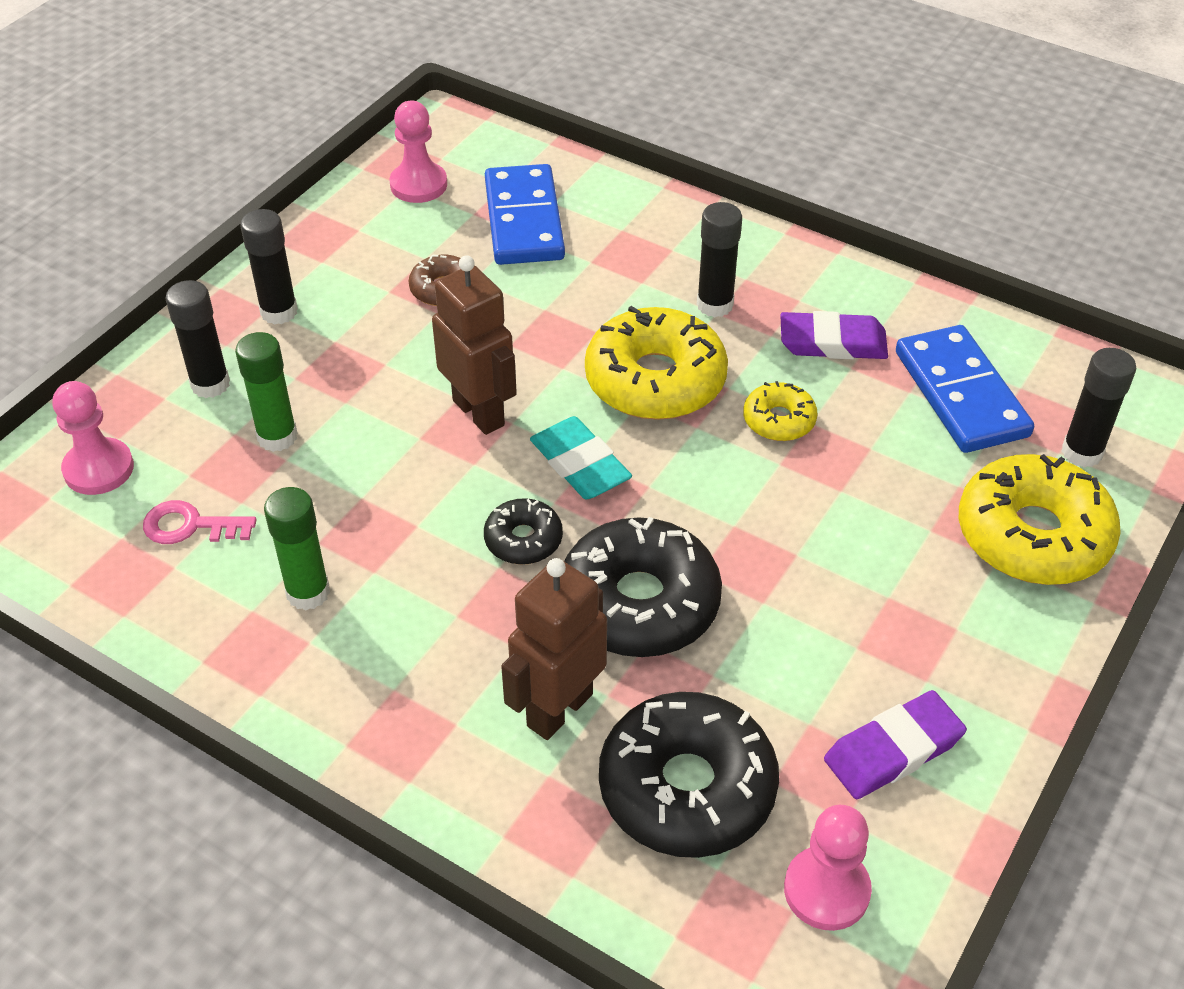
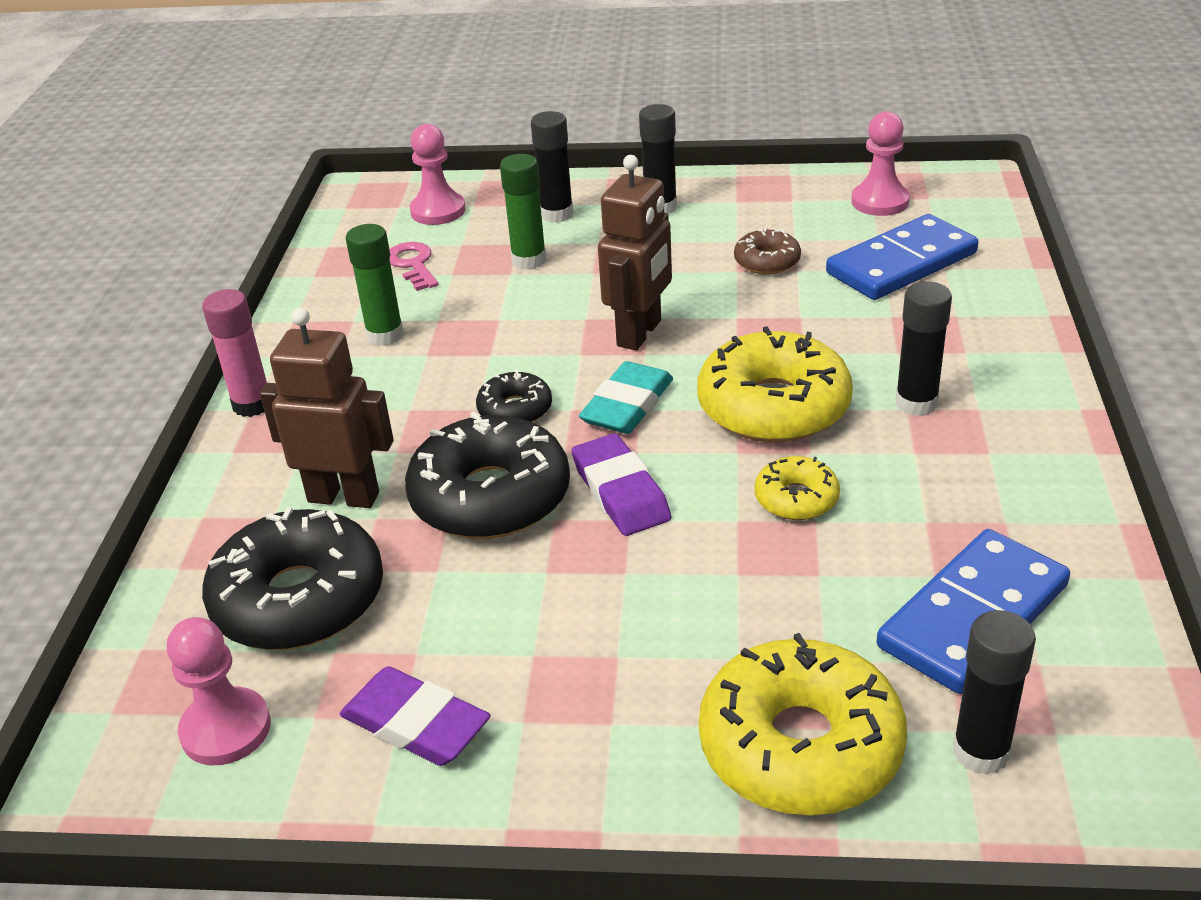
camera: 65 degrees right, 10 degrees down
purple eraser [780,311,888,359] -> purple eraser moved to [571,433,671,536]
none -> pink glue stick [202,289,267,417]

